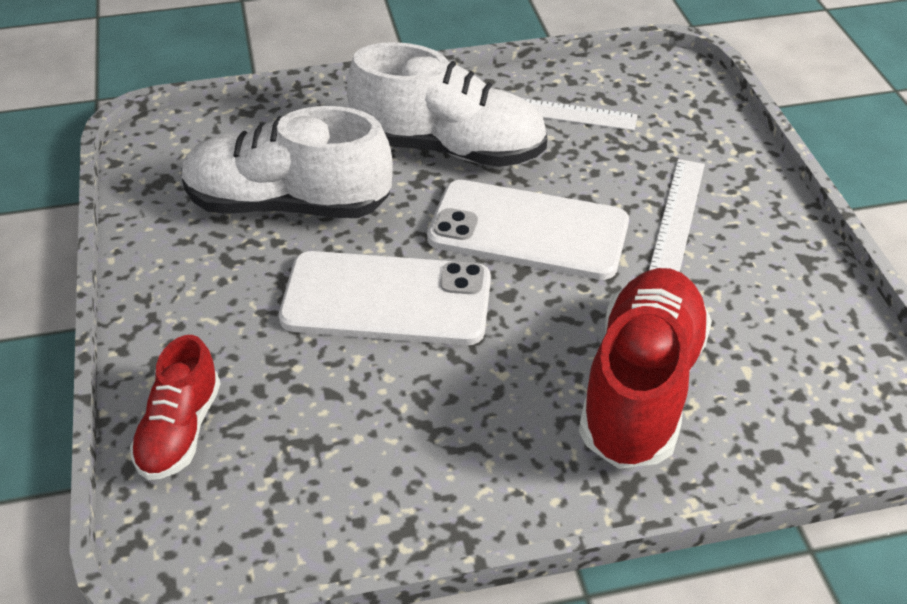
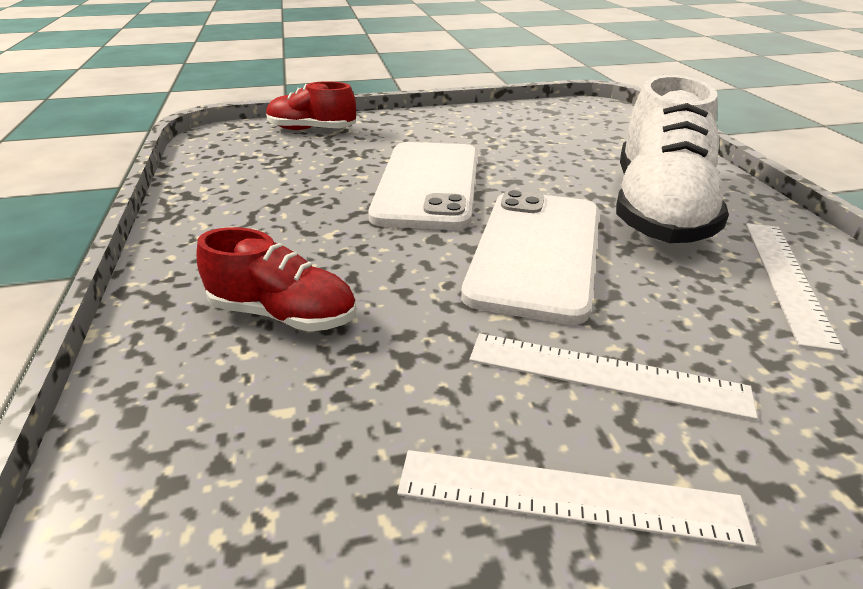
camera: 90 degrees right, 10 degrees down
white shoe [182,106,393,218] -> none
red shoe [579,268,712,469] -> red shoe [196,227,356,332], size x0.57
none -> white ruler [397,450,757,548]

